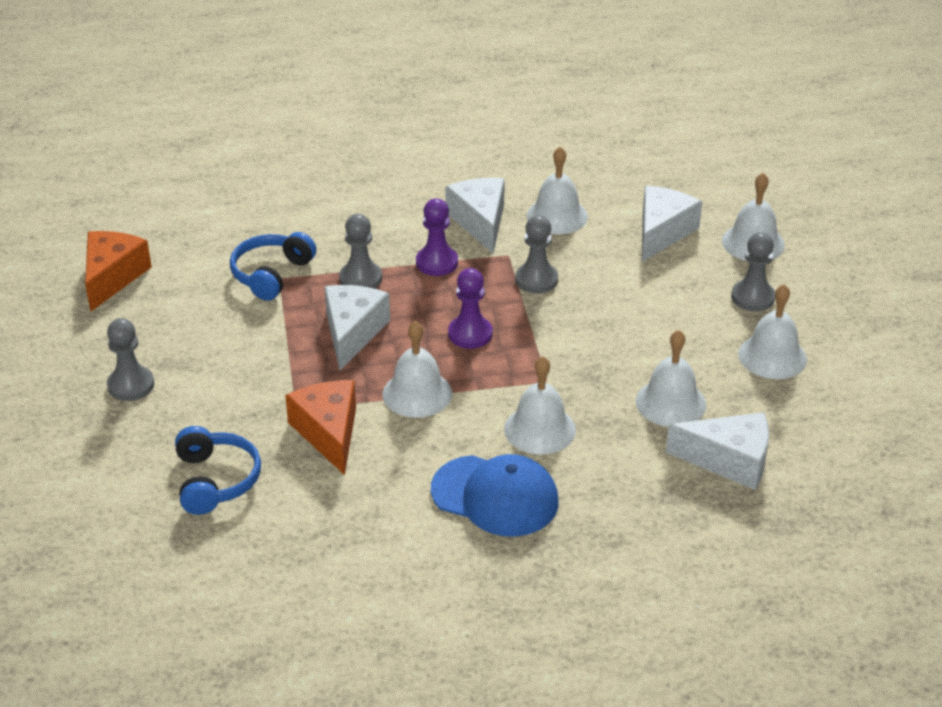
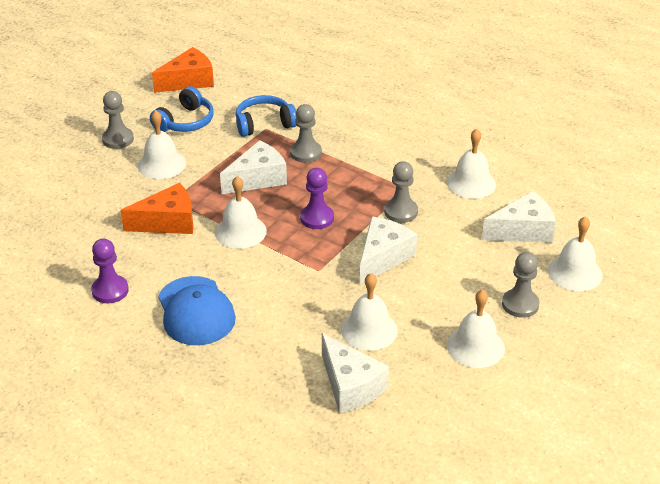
camera: 45 degrees right, 0 degrees up
blue headphones [175,426,261,515] -> blue headphones moved to [150,86,214,132]
orange cheese [285,380,356,475] -> orange cheese turned 45 degrees clockwise [121,183,194,234]
purple pawn [416,199,458,276] -> purple pawn moved to [91,238,129,303]
white cheese [445,178,505,253] -> white cheese moved to [360,216,417,284]
white bell [504,356,576,455] -> white bell moved to [138,110,186,179]

